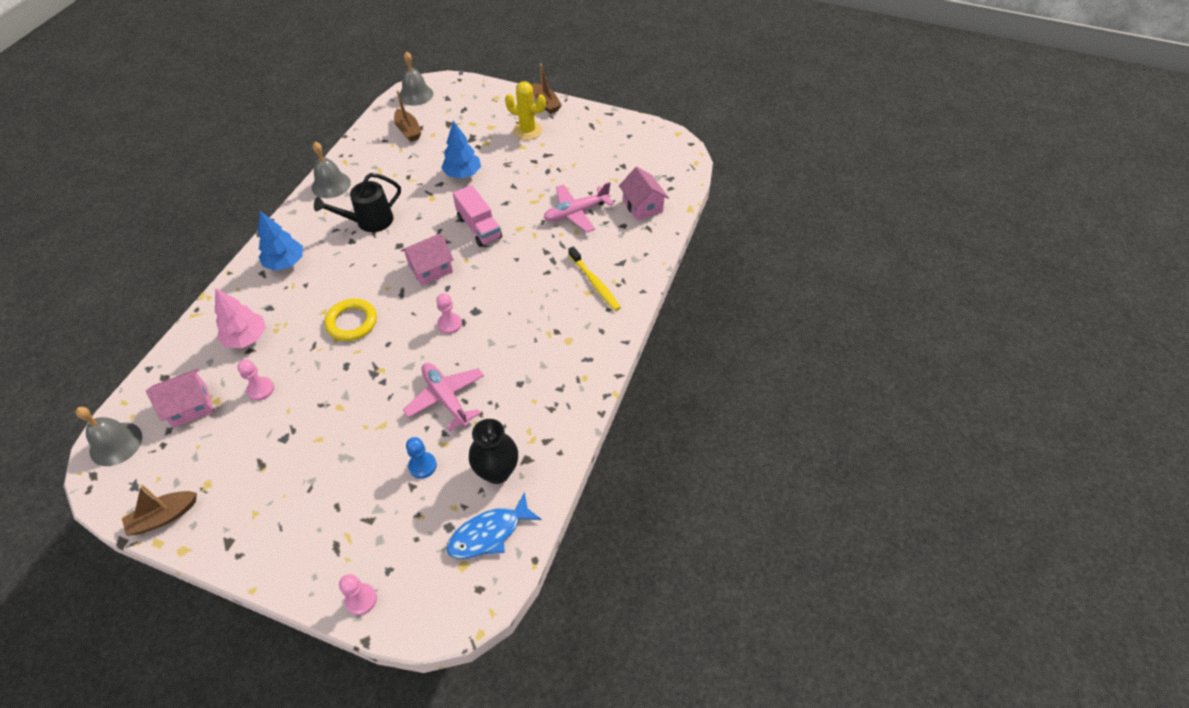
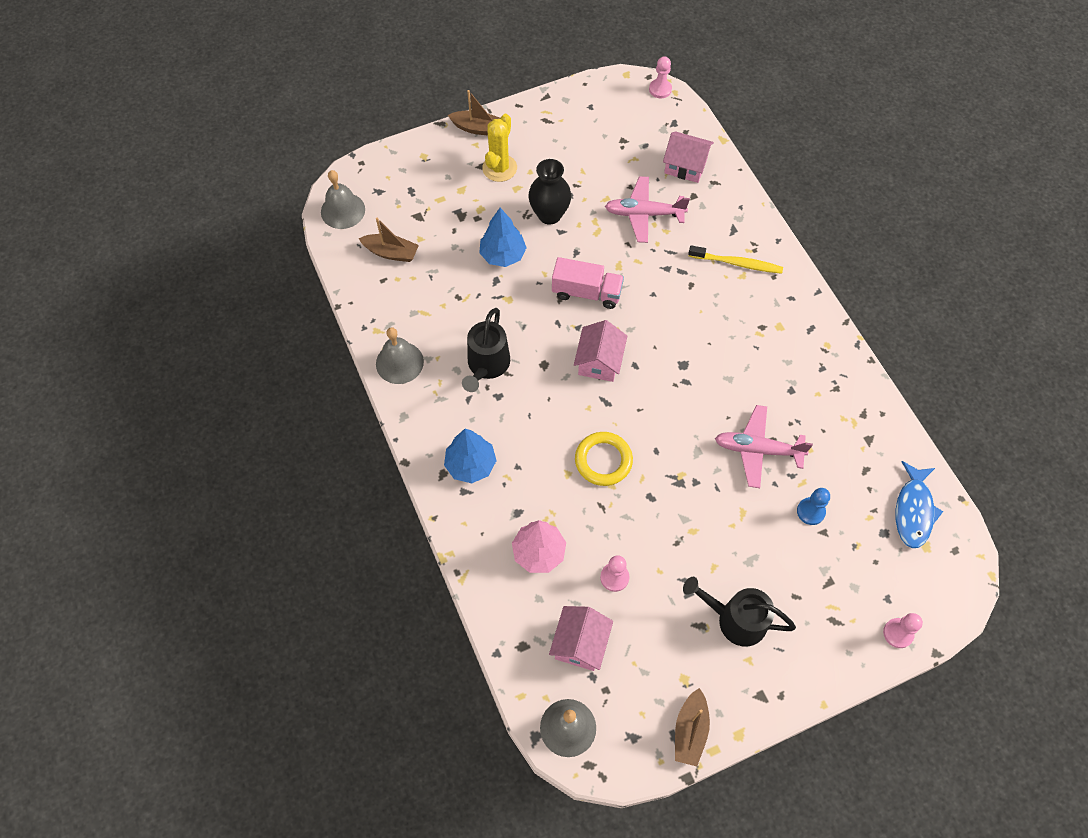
camera: 45 degrees left, 10 degrees up
pink pawn [436,293,462,334] -> pink pawn moved to [649,56,672,98]
black vase [469,419,518,484] -> black vase moved to [528,159,571,225]
yellow cactus [505,81,546,140] -> yellow cactus turned 45 degrees counterclockwise [482,114,517,182]
pink plane [544,182,614,232] -> pink plane turned 75 degrees clockwise [605,176,690,243]
none -> black watering can [683,577,796,646]

